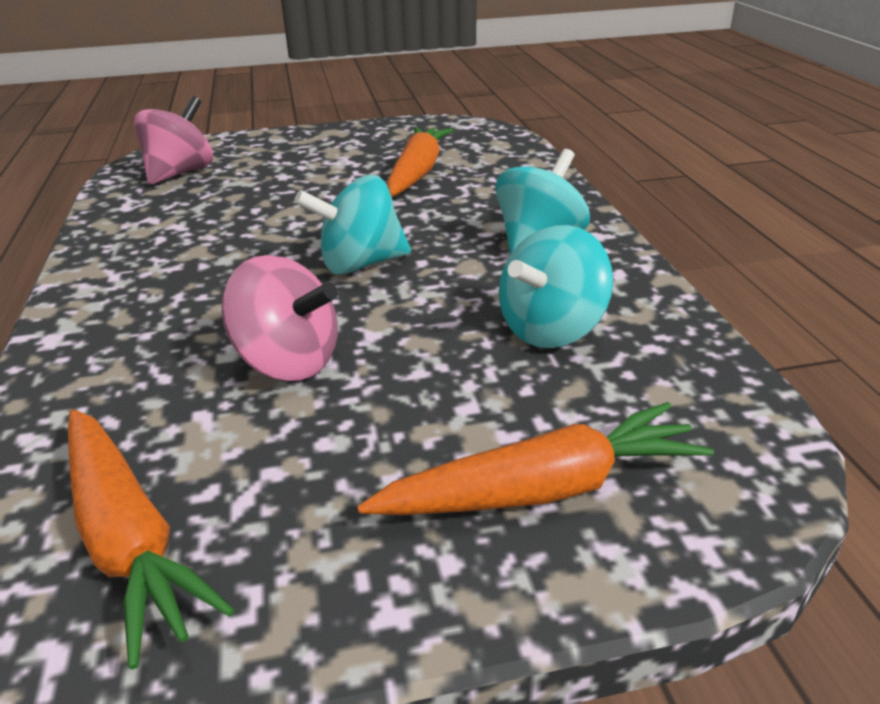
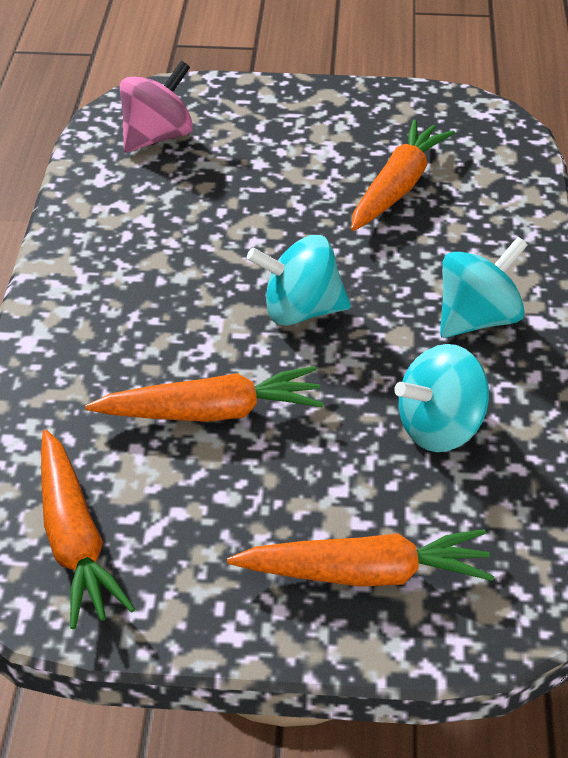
camera: 15 degrees right, 10 degrees up
pink spinning top [221,255,338,381] -> orange carrot [85,366,324,422]

